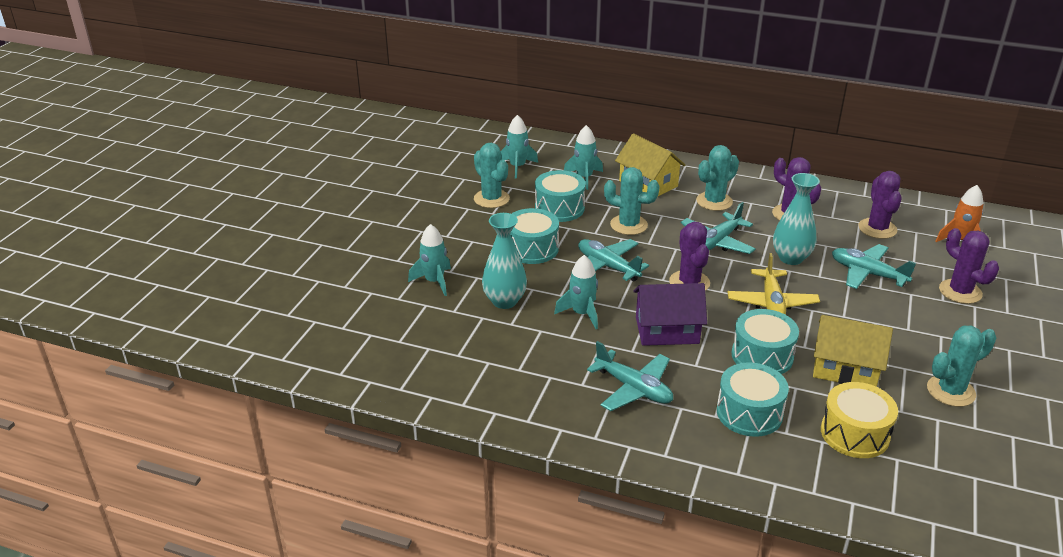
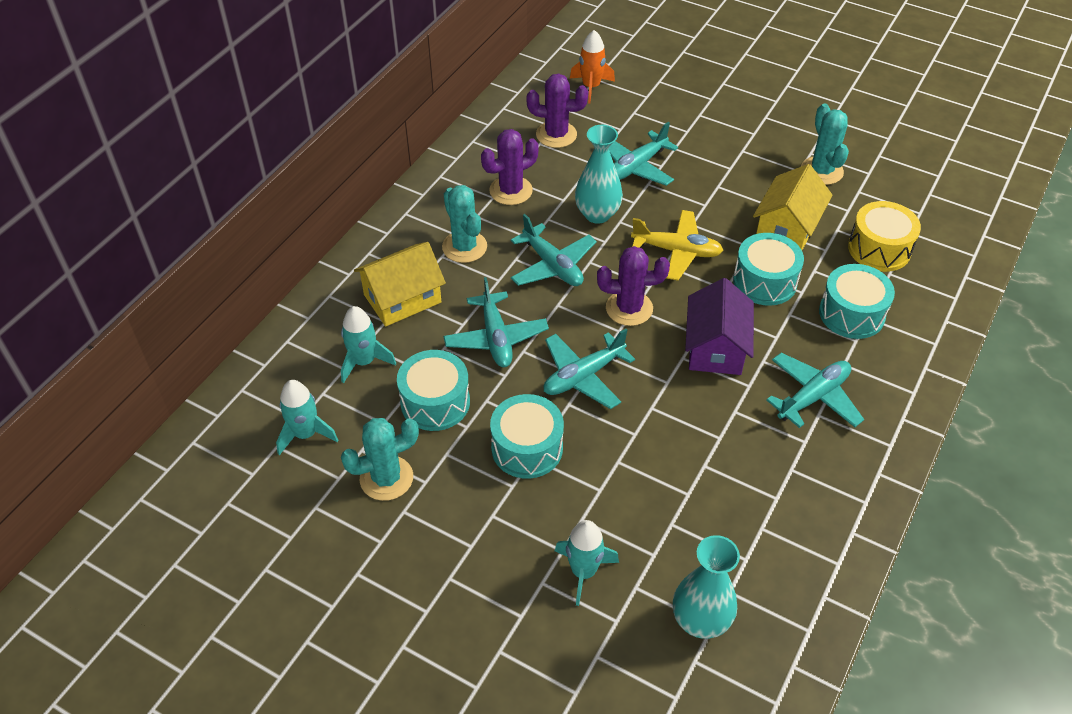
camera: 80 degrees left, 15 degrees up
turquoise vase [482,213,527,309] -> turquoise vase moved to [673,535,740,639]
turquoise rocket [554,255,598,329] -> none
turquoise cactus [604,167,660,235] -> turquoise plane [443,277,549,367]
purple cactus [939,228,999,304] -> none

